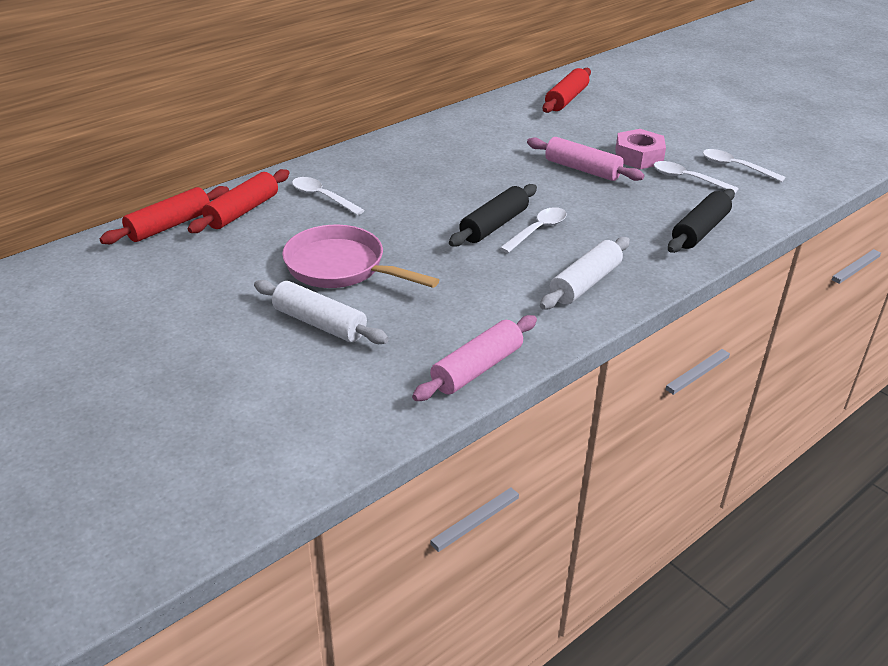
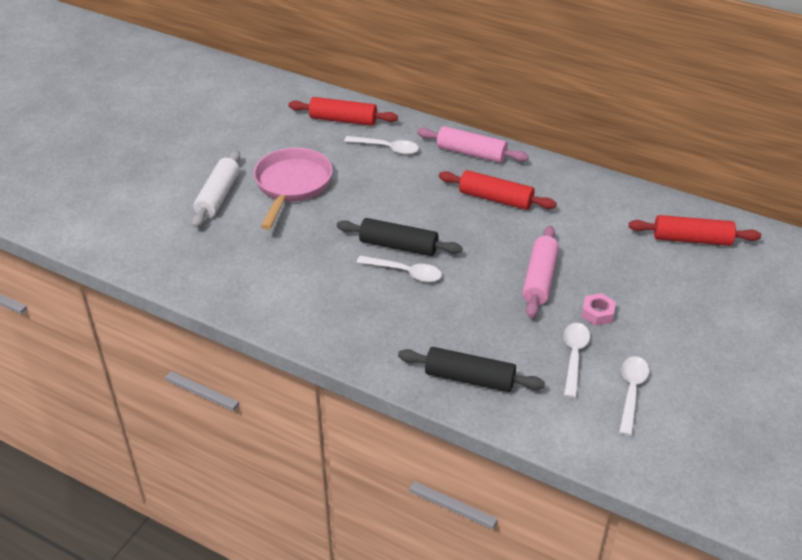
camera: 70 degrees right, 5 degrees up
red rolling pin [100,186,229,244] -> red rolling pin moved to [439,170,557,210]
white spoon [292,177,365,215] -> white spoon turned 90 degrees clockwise [344,136,419,155]
pink rolling pin [412,315,537,401] -> pink rolling pin moved to [417,126,529,163]
white rolling pin [540,237,630,310] -> none
pink nut [615,129,666,169] -> pink nut [581,293,616,326], size x0.60

